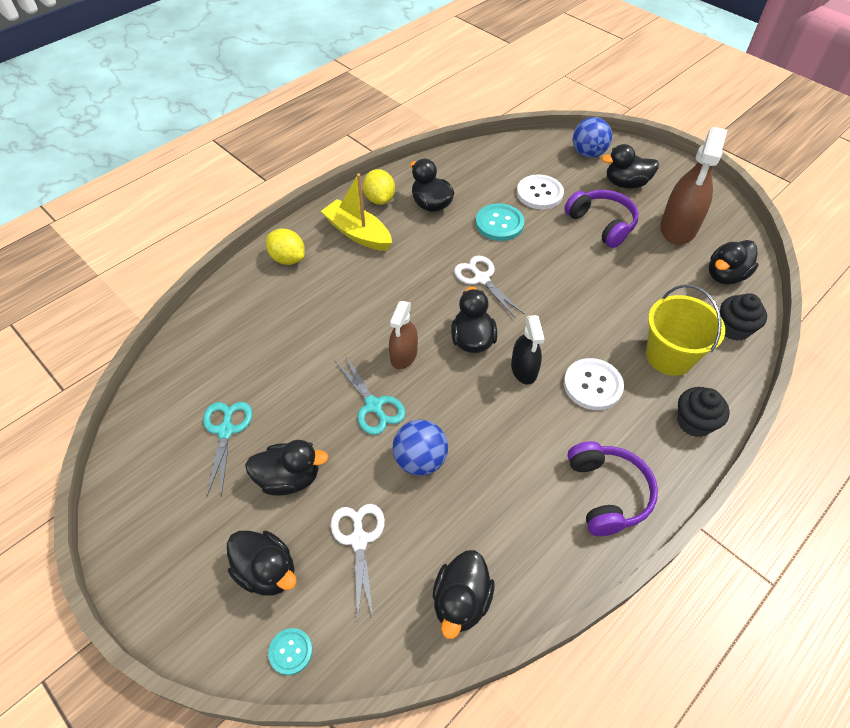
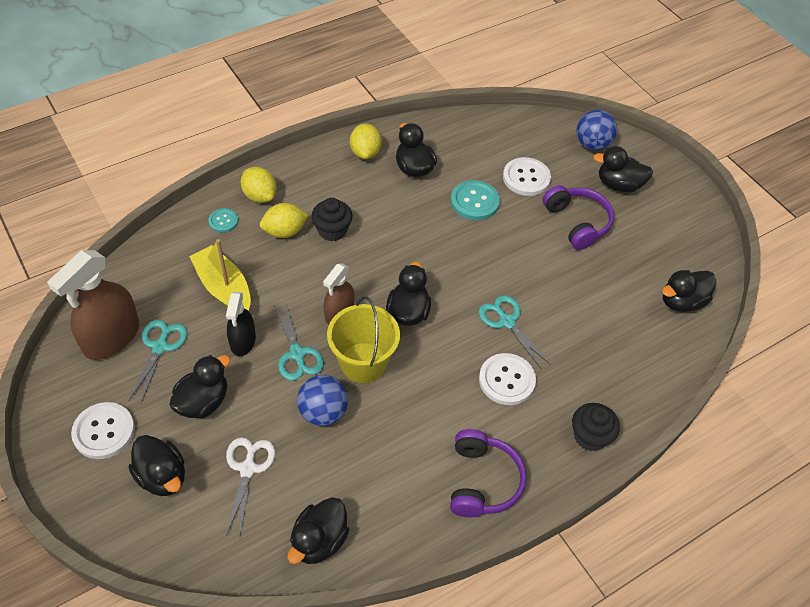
camera: 10 degrees right, 0 degrees up
black duck [245,440,329,496] -> black duck turned 60 degrees counterclockwise [169,355,231,418]
turquoise button [268,628,313,675] -> turquoise button moved to [208,208,238,233]
yellow boat [321,173,392,251] -> yellow boat moved to [189,239,251,311]
white scissors [454,256,524,319] -> none
black spray bottle [511,315,545,385] -> black spray bottle moved to [226,292,256,356]
yellow bucket [646,284,725,376] -> yellow bucket moved to [327,296,400,383]
brown spray bottle [660,127,727,245] -> brown spray bottle moved to [47,250,139,360]
black cupcake [720,293,767,341] -> black cupcake moved to [311,198,352,241]
none -> white button [71,402,135,459]
none -> yellow lemon [260,203,309,238]
none -> turquoise scissors [479,295,551,370]

